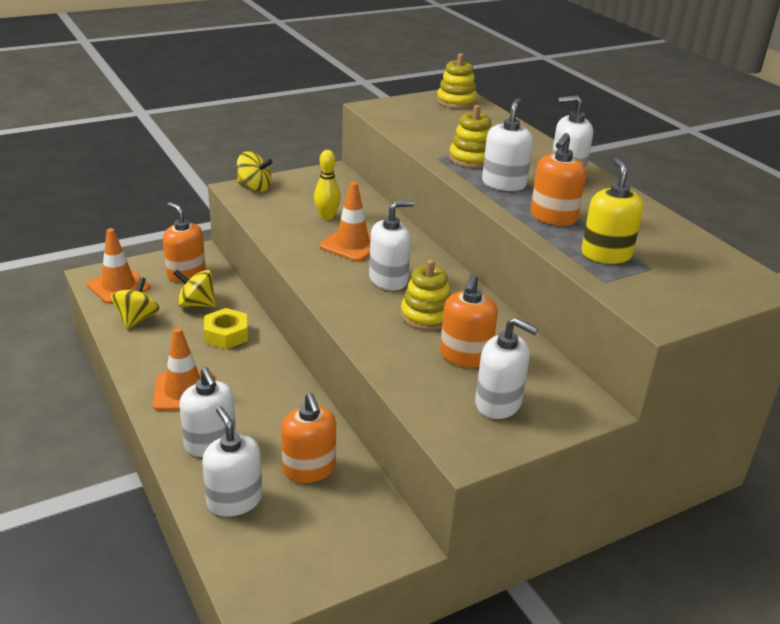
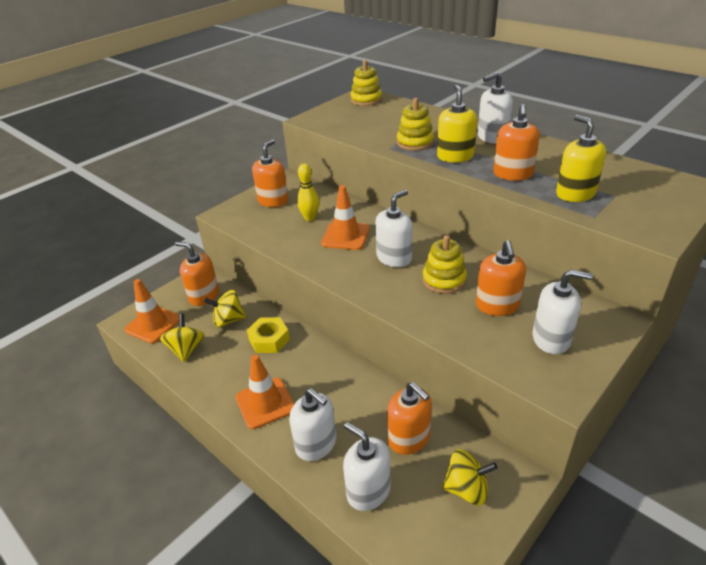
camera: 15 degrees left, 5 degrees up
yellow spinning top [237,151,273,192] -> yellow spinning top moved to [442,449,497,505]
white soap dispenser [482,98,533,191] -> yellow soap dispenser [437,84,477,162]
none -> orange soap dispenser [252,140,289,207]

